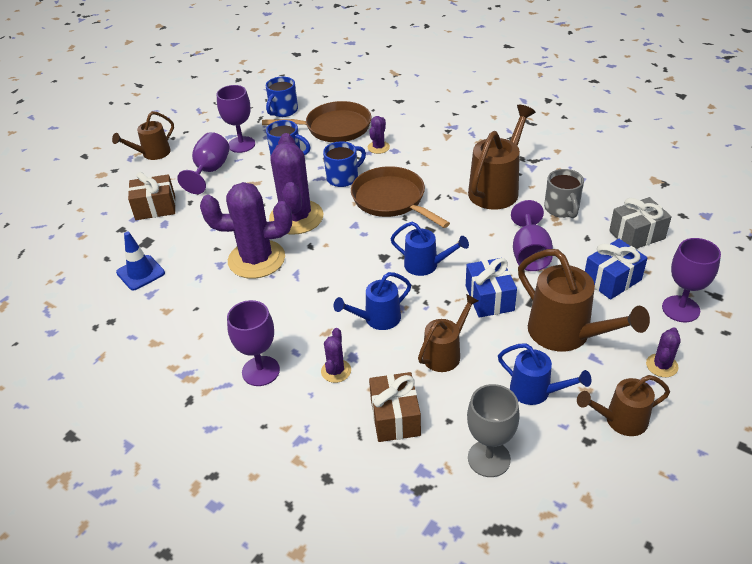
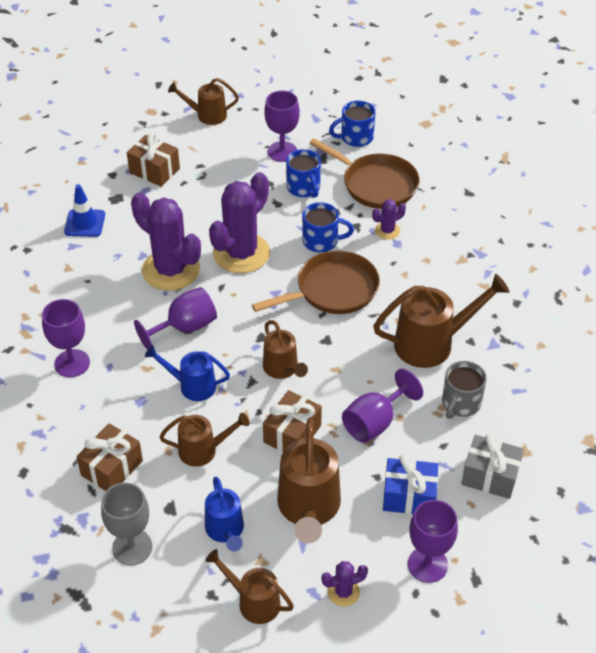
camera: 40 degrees right, 5 degrees up
purple goblet [177,132,230,194] -> purple goblet moved to [134,287,217,350]
purple cactus [321,328,351,383] -> none
brown pan [351,166,450,228] -> brown pan turned 60 degrees clockwise [252,251,380,314]
blue watering can [390,222,469,276] -> brown watering can [263,320,308,379]
blue gift [466,258,517,318] -> brown gift [263,390,322,452]

